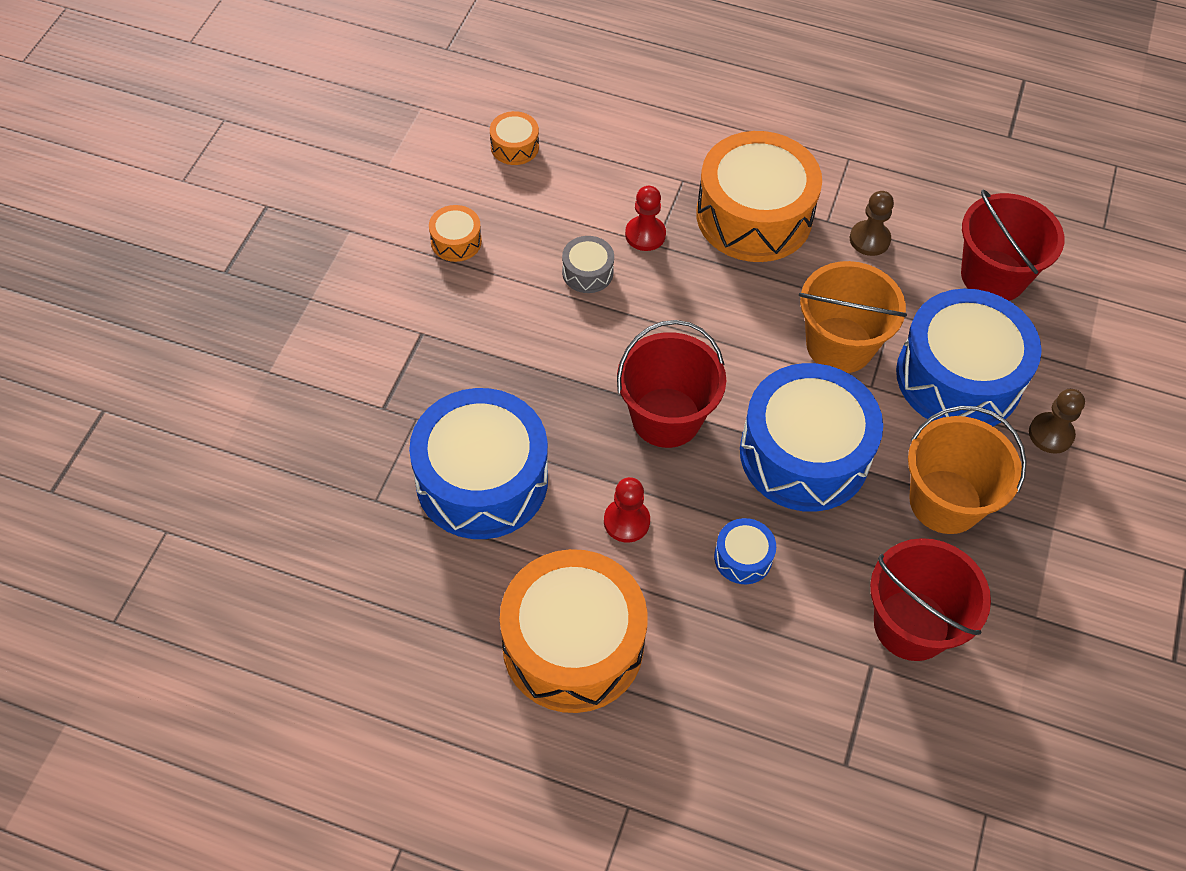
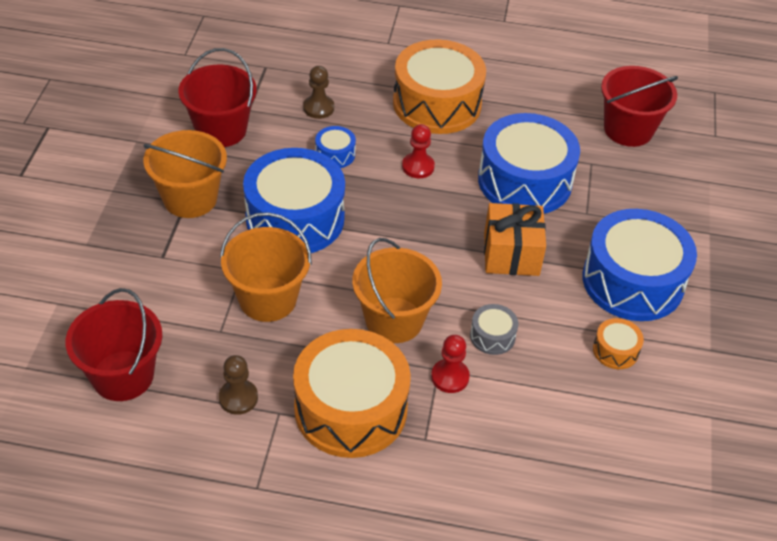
camera: 170 degrees right, 10 degrees down
orange drum [490,111,539,165] -> none
red bucket [617,320,726,448] -> red bucket moved to [601,66,678,147]
blue drum [896,289,1042,427] -> blue drum moved to [582,209,697,321]
brown pawn [1029,389,1085,454] -> brown pawn moved to [303,66,334,119]
none -> orange bucket [352,238,442,343]
none -> orange gift [484,203,546,276]

